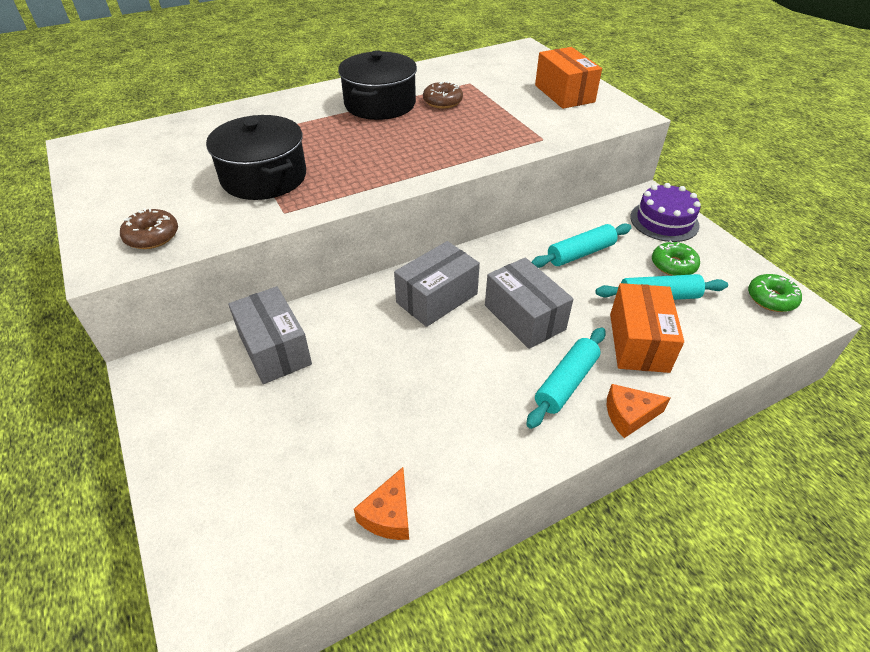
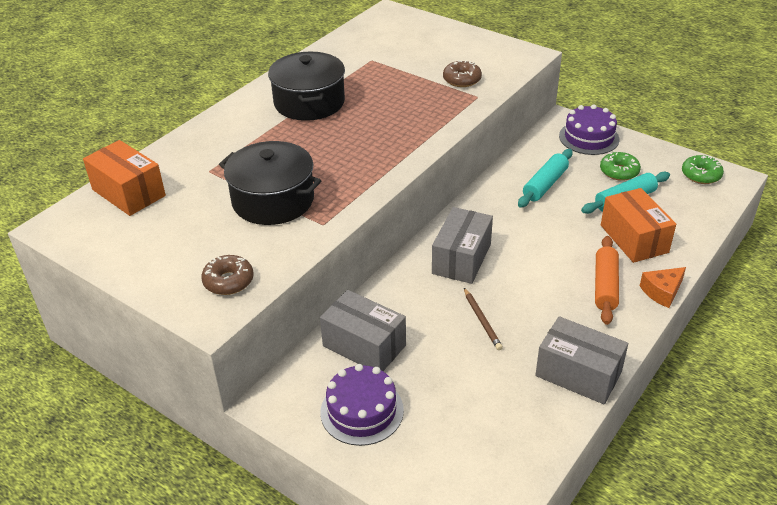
camera: 25 degrees left, 5 degrees down
orange cheese [354,467,409,540] -> none
brown donut [423,81,463,109] -> brown donut moved to [443,60,482,87]
grey box [485,257,573,349] -> grey box moved to [535,316,628,404]
turquoise rolling pin [526,327,606,429] -> orange rolling pin [595,236,619,325]
orange box [535,47,602,109] -> orange box moved to [83,140,166,216]
none -> purple cake [320,364,404,446]
none -> brown pencil [464,288,503,350]

